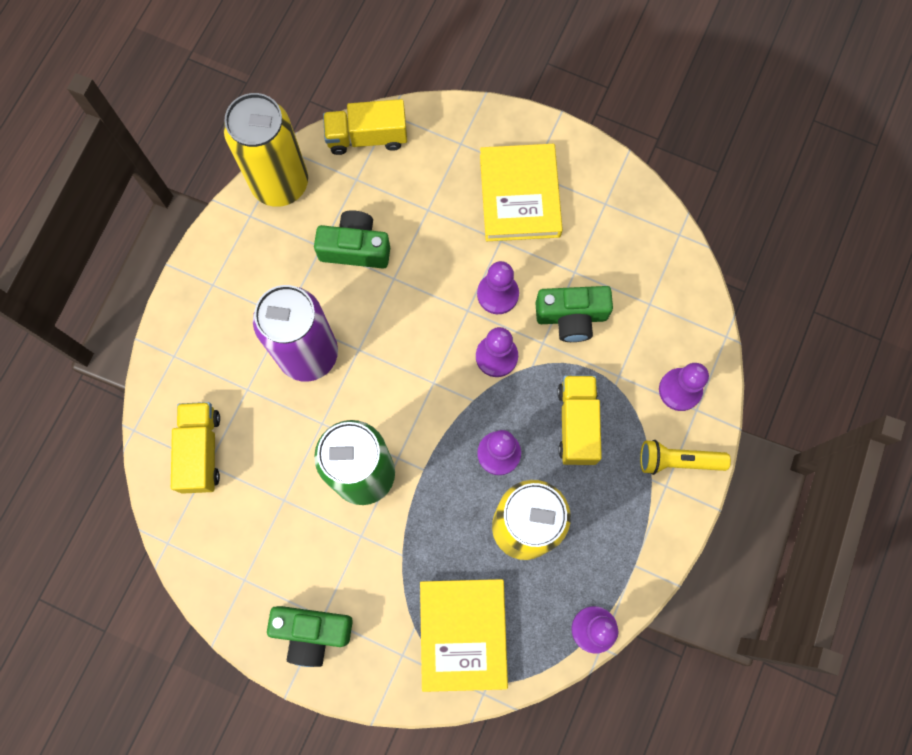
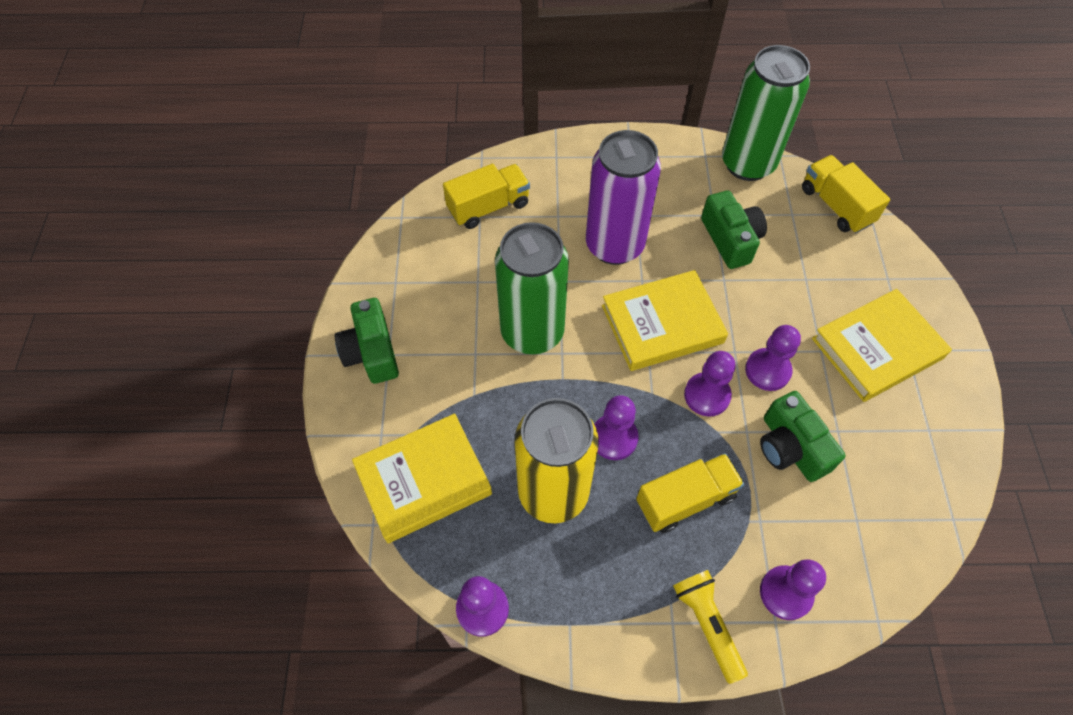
camera: 65 degrees right, 15 degrees down
yellow can [224,93,308,207] -> green can [722,45,810,181]
none -> yellow book [602,270,728,371]

